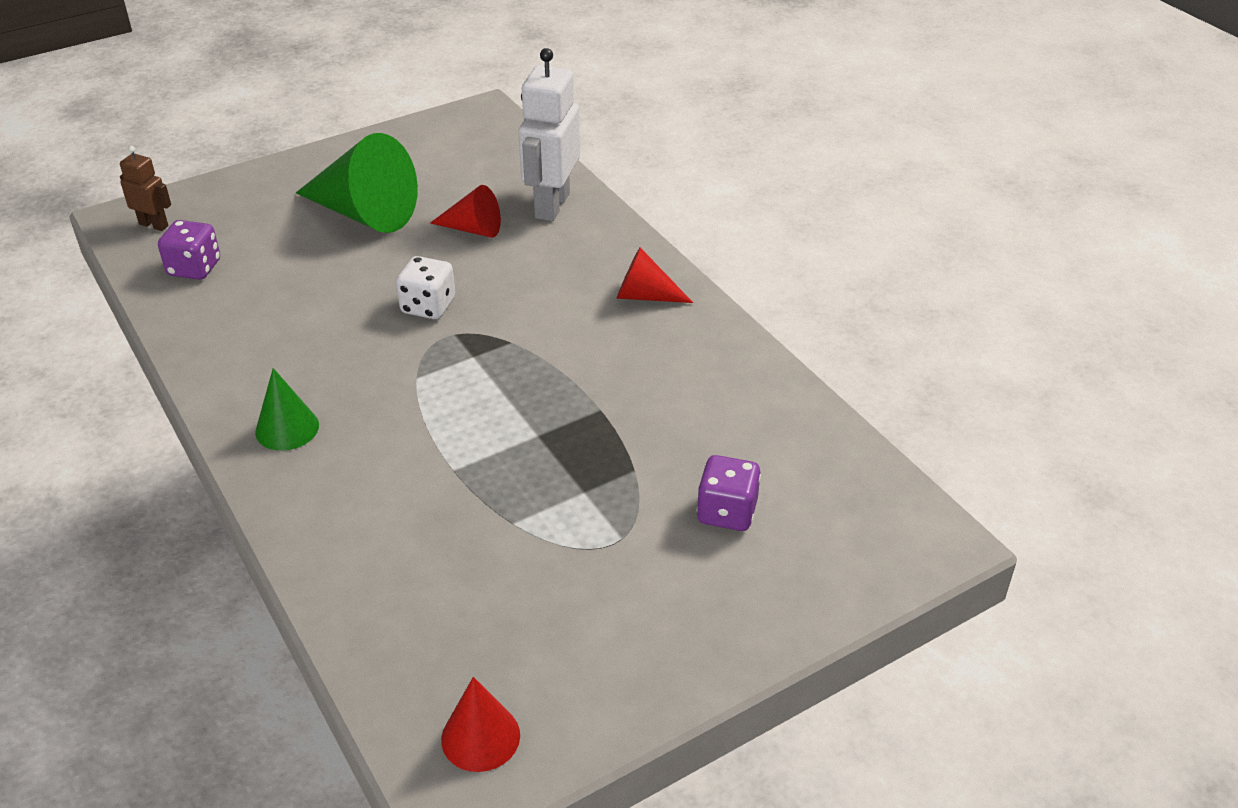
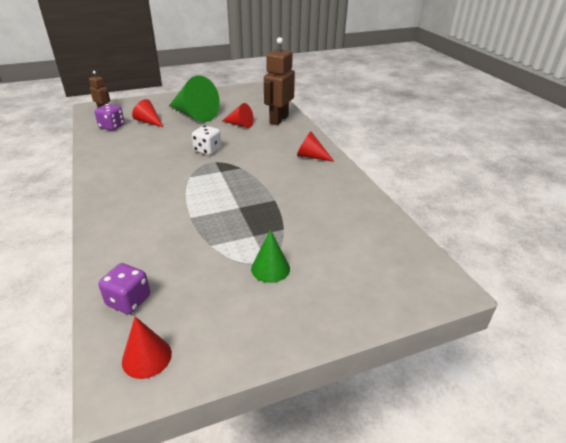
camera: 10 degrees right, 5 degrees down
green cone [255,368,319,451] -> green cone moved to [251,230,290,283]
white robot [519,48,580,221] -> brown robot [264,37,295,125]
purple dice [697,455,761,531] -> purple dice moved to [98,263,150,314]
none -> red cone [132,99,164,128]

